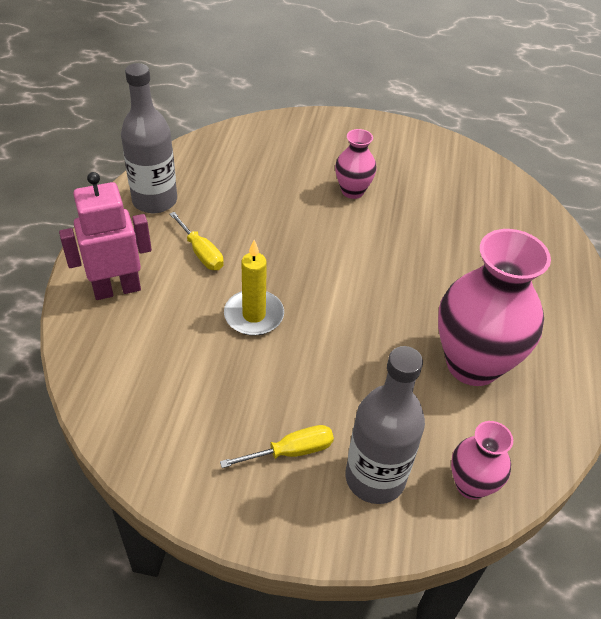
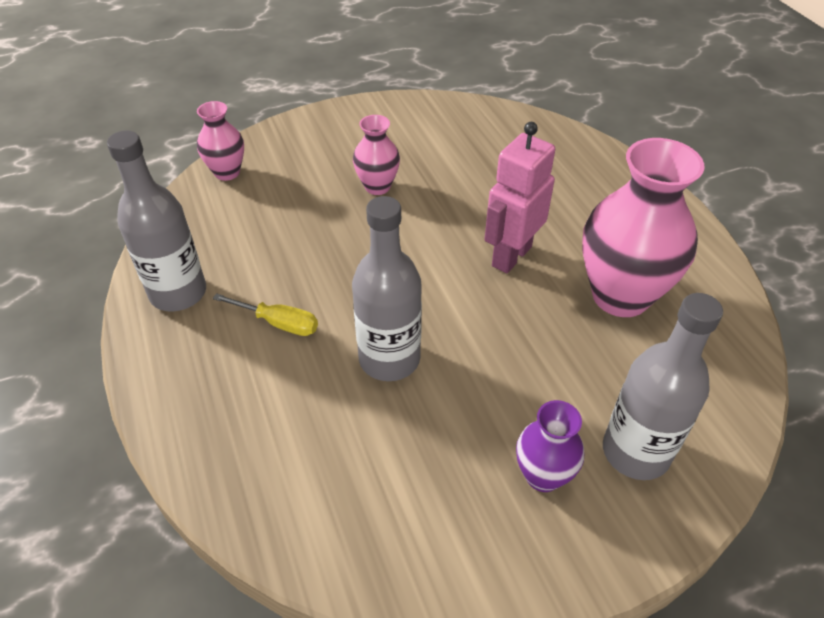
camera: 30 degrees left, 0 degrees up
pink robot [59,172,152,300] -> pink robot moved to [484,122,555,273]
yellow screwdriver [220,425,334,468] -> purple vase [516,400,584,492]
yellow candle [224,240,284,336] -> grey bottle [352,196,422,381]
pink vase [451,421,513,500] -> pink vase moved to [197,101,244,181]

